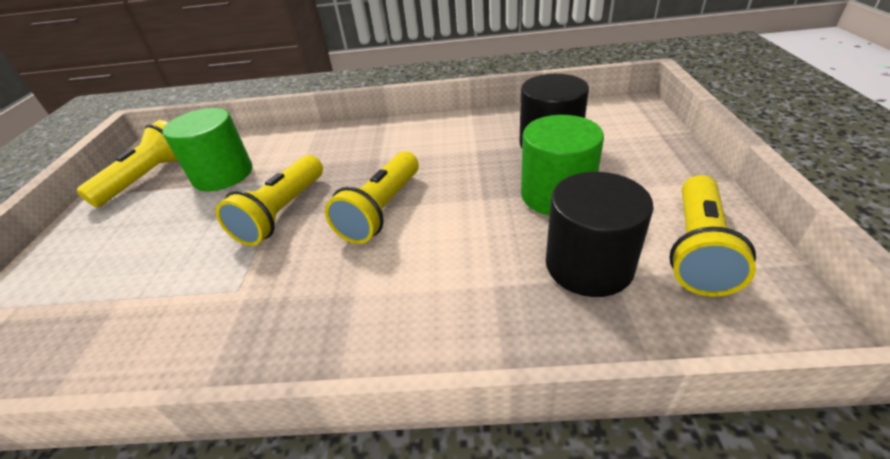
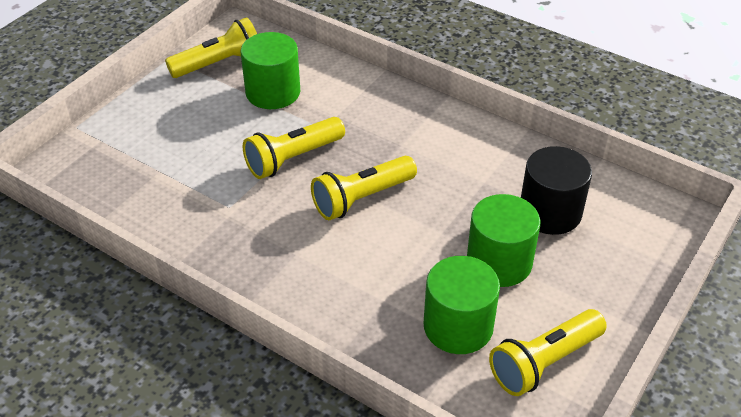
camera: 30 degrees right, 5 degrees up
black cylinder [546,172,654,297] -> green cylinder [424,256,500,354]

